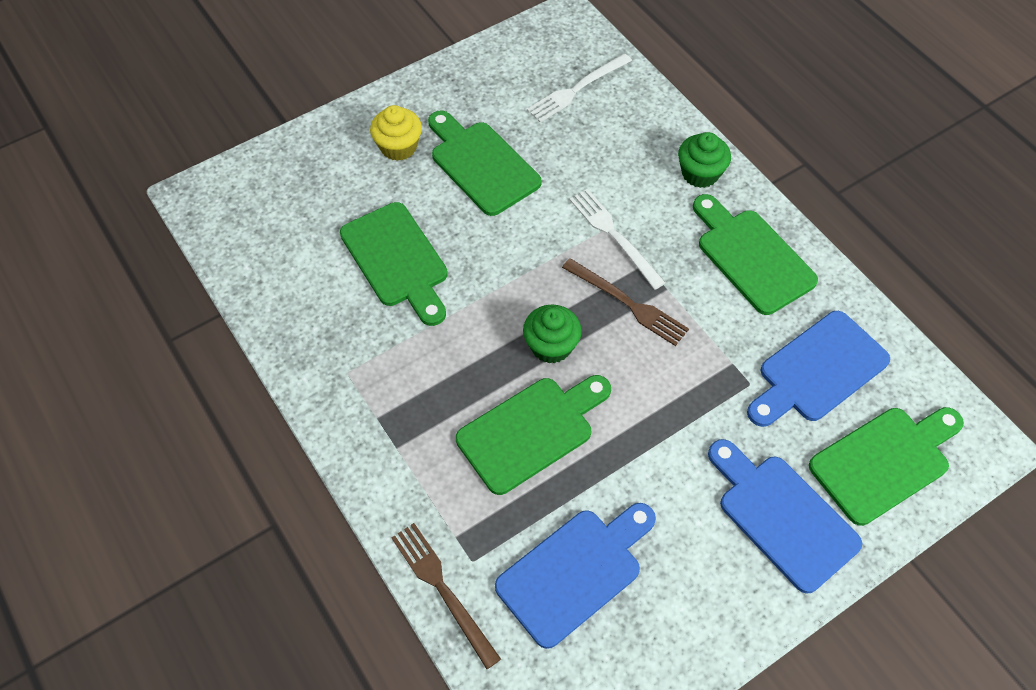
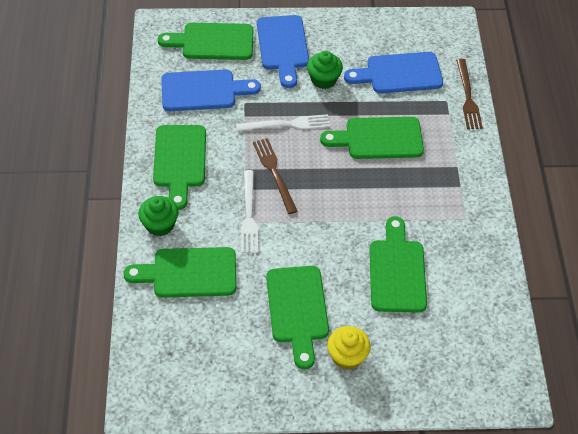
camera: 150 degrees left, 5 degrees down
green cupcake [523,305,582,364] -> green cupcake moved to [307,51,343,89]
white fork [527,53,632,122] -> white fork moved to [236,114,330,131]
none -> green cutting board [123,247,236,298]

